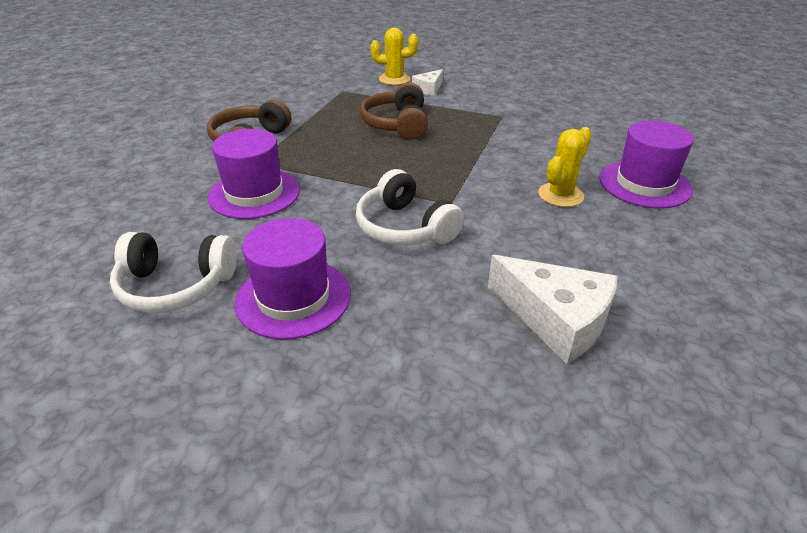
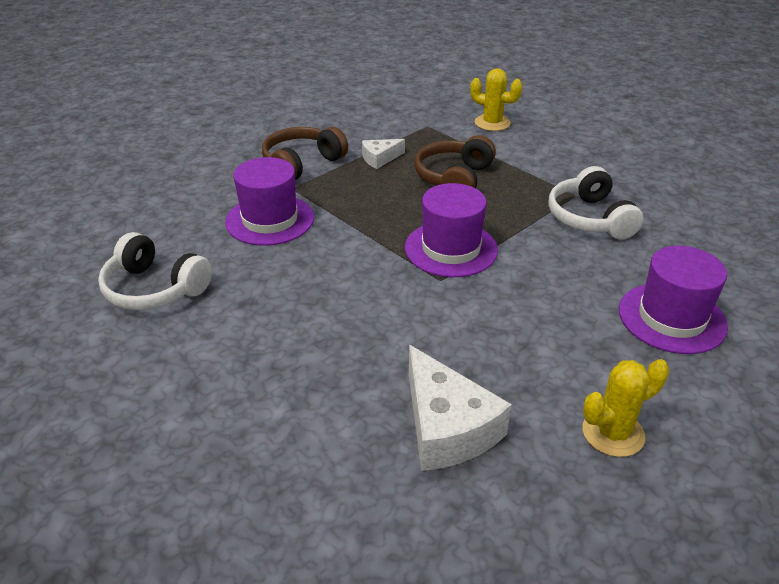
camera: 25 degrees right, 0 degrees up
purple hat [235,218,351,340] -> purple hat moved to [405,183,498,277]
white headphones [356,169,464,245] -> white headphones moved to [549,166,644,239]
white cheese [412,69,443,96] -> white cheese moved to [362,139,405,169]
yellow cactus [538,127,592,207] -> yellow cactus moved to [582,359,669,457]

